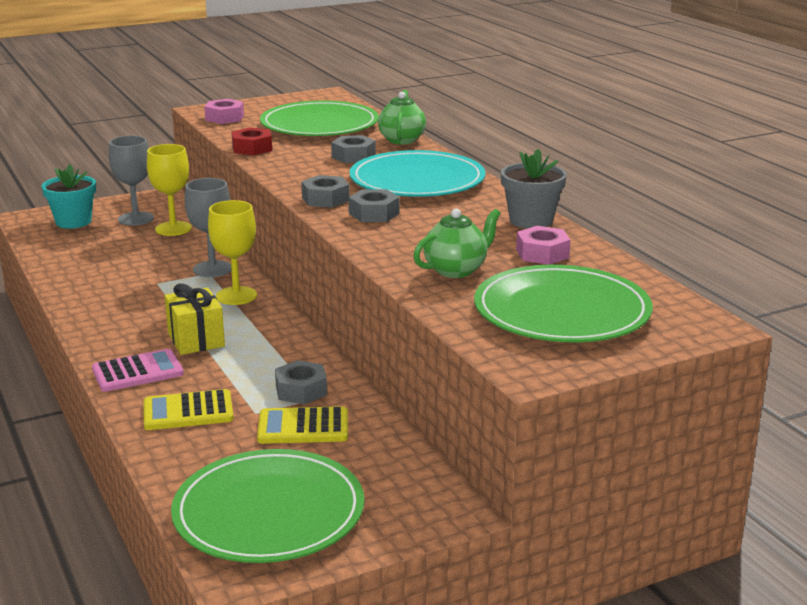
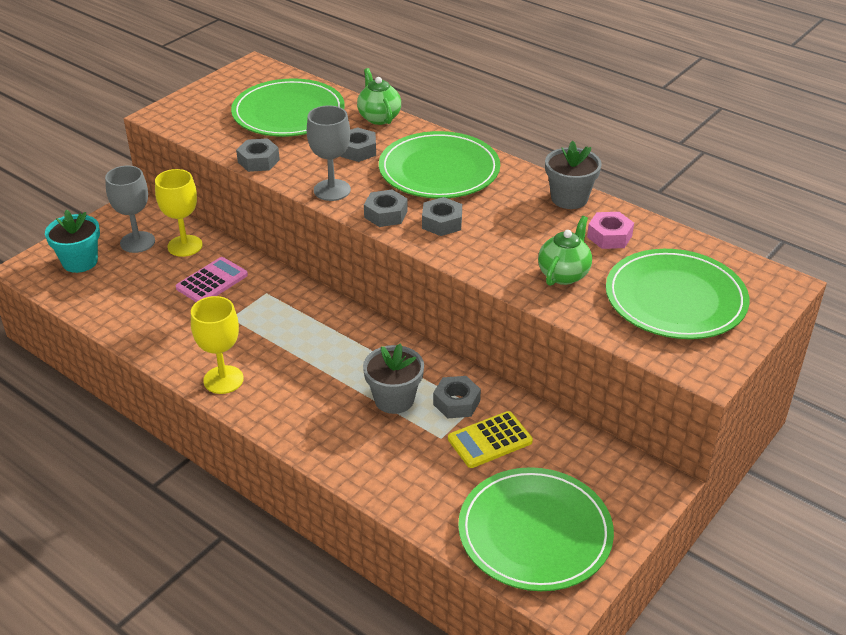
camera: 25 degrees left, 15 degrees up
pink calculator [92,349,184,392] -> pink calculator moved to [176,257,248,302]
yellow calculator [144,389,234,430] -> none
yellow gift [165,283,225,355] -> none
grey goblet [185,178,232,277] -> grey goblet moved to [307,105,351,201]
pink nut [204,99,244,124] -> none
yellow goblet [208,200,257,305] -> yellow goblet moved to [191,296,244,394]
red nut [232,127,272,155] -> grey nut [236,138,280,172]
turquoise plate [350,150,486,197] -> green plate [379,131,500,199]
none -> grey flower pot [363,343,424,414]

